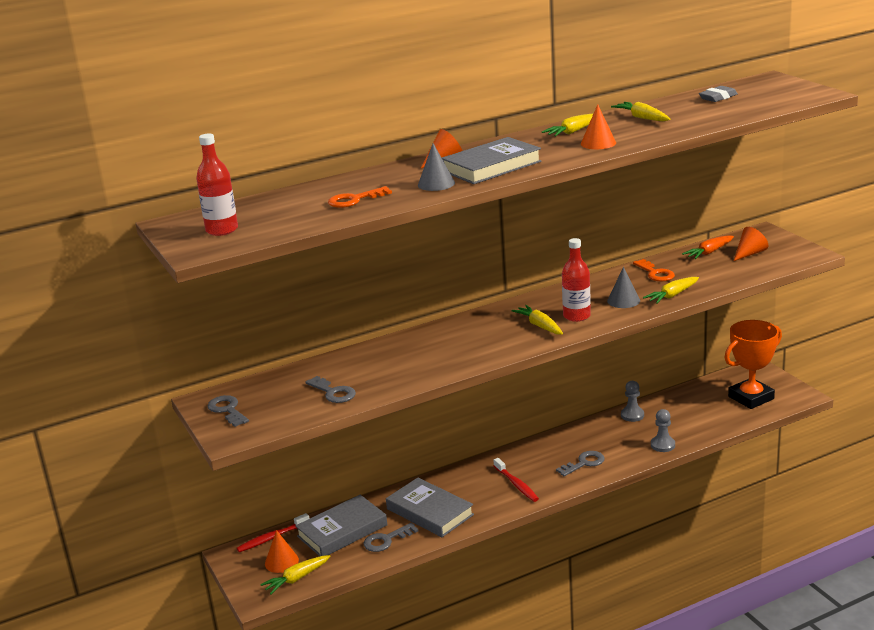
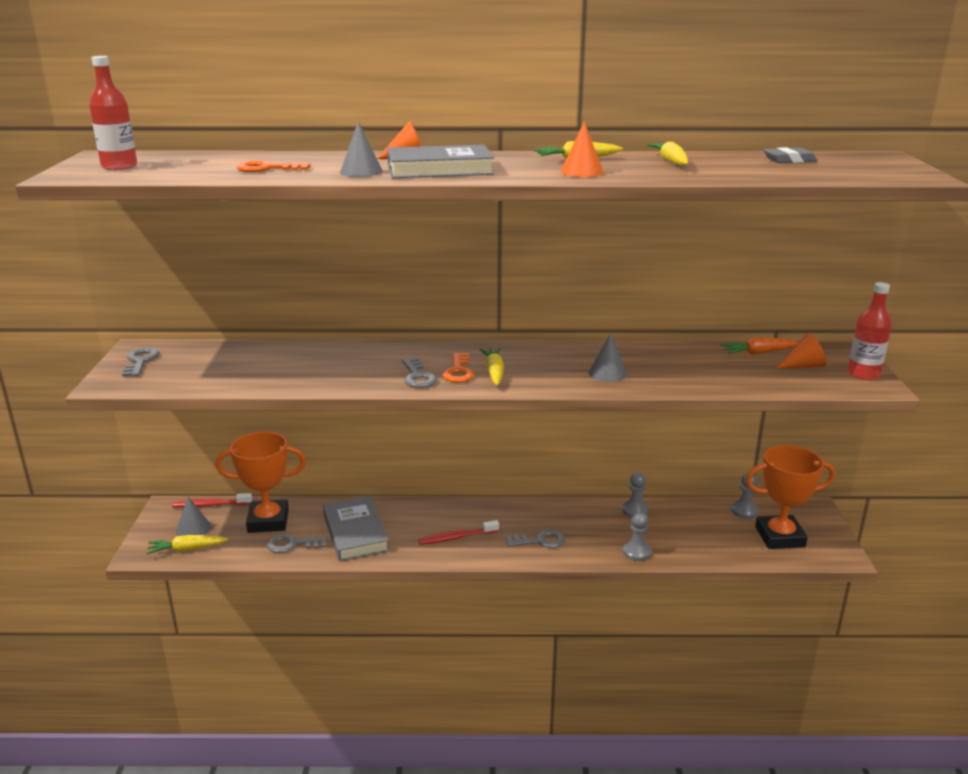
camera: 25 degrees right, 0 degrees up
orange cone [265,530,299,573] -> grey cone [176,497,211,536]
grey book [295,495,387,556] -> orange trophy [215,432,306,533]
grey key [305,376,356,403] -> grey key moved to [402,357,437,388]
red toothbrush [493,458,539,502] -> red toothbrush turned 75 degrees clockwise [419,520,499,545]
red bottle [562,238,591,322] -> red bottle moved to [847,282,892,380]
orange key [633,259,675,282] -> orange key moved to [442,353,474,383]
yellow carrot [643,277,699,304] -> none
none -> grey pawn [731,473,759,519]

